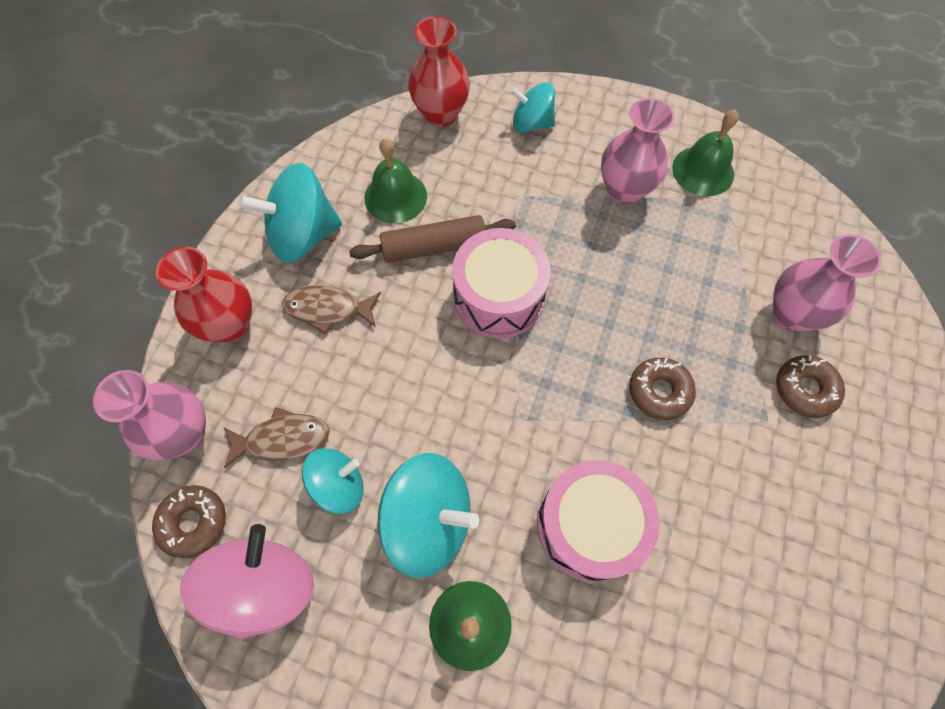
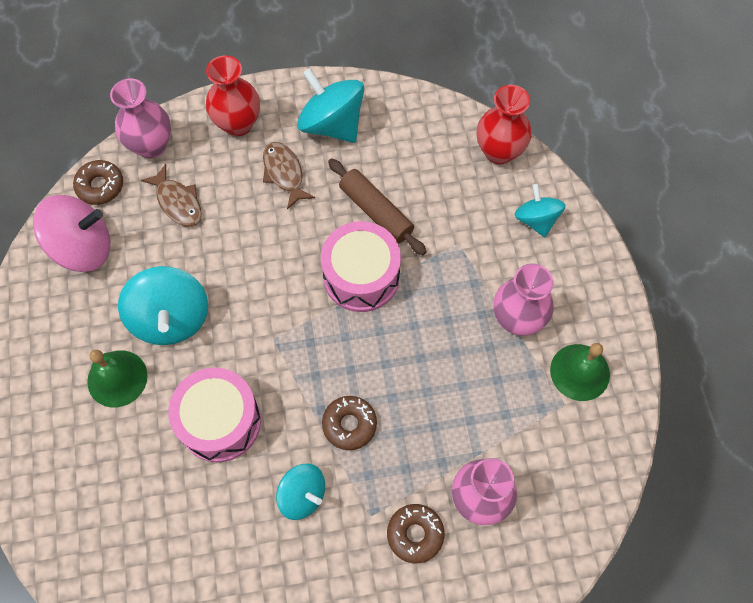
camera: 60 degrees right, 0 degrees up
turquoise spinning top [302,448,364,514] -> turquoise spinning top moved to [276,464,325,520]
green bell [365,138,427,224] -> none

